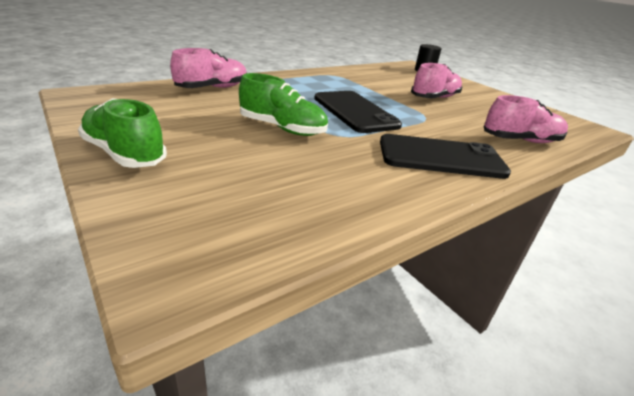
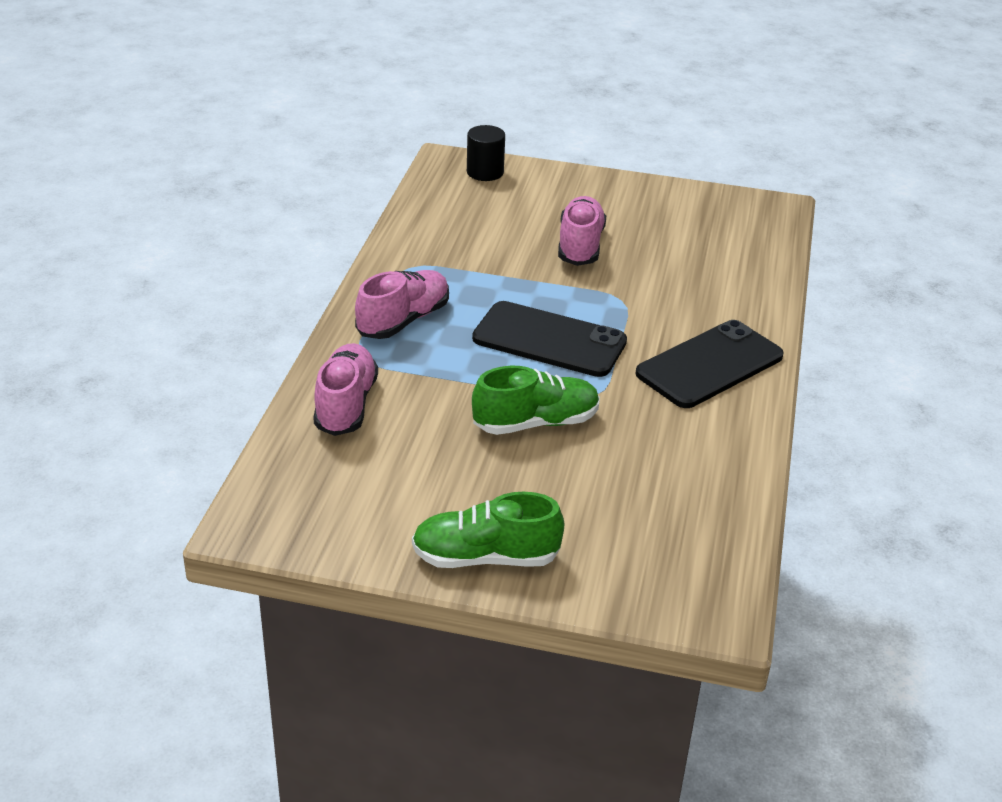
camera: 40 degrees left, 5 degrees up
pink shoe [484,95,568,143] -> pink shoe moved to [355,270,449,339]

